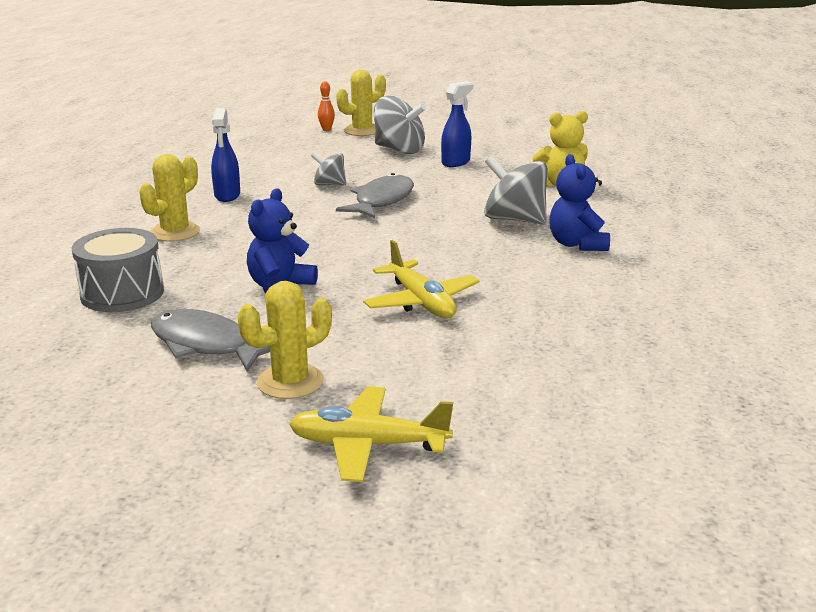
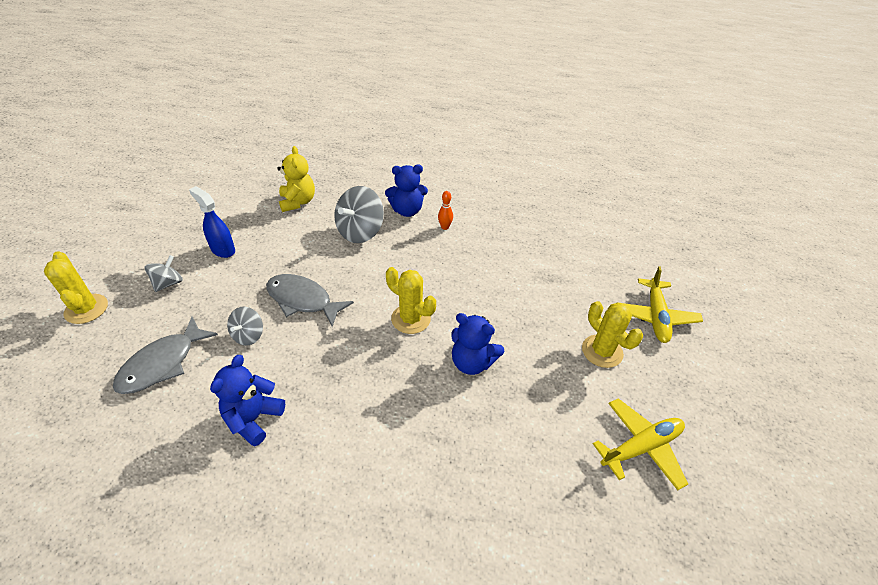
camera: 90 degrees left, 20 degrees up
grey drum [72,228,164,312] -> none
yellow cactus [139,154,200,242] -> yellow cactus moved to [386,267,436,334]
grey fish [151,309,270,372] -> grey fish moved to [113,317,218,394]
blue spray bottle [211,108,240,202] -> blue teddy bear [210,355,285,447]
orange bowling pin [318,81,335,131] -> orange bowling pin moved to [438,191,453,230]
yellow plane [363,240,480,318] -> yellow plane moved to [593,398,688,490]
grey spinning top [374,96,426,154] -> grey spinning top [145,255,183,292], size x0.57

